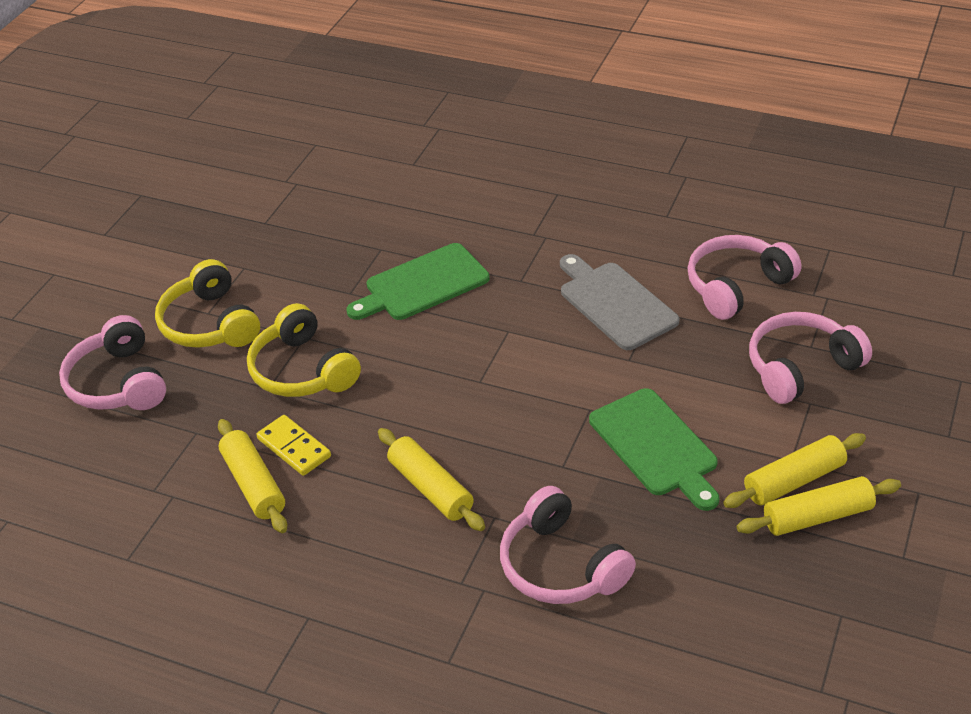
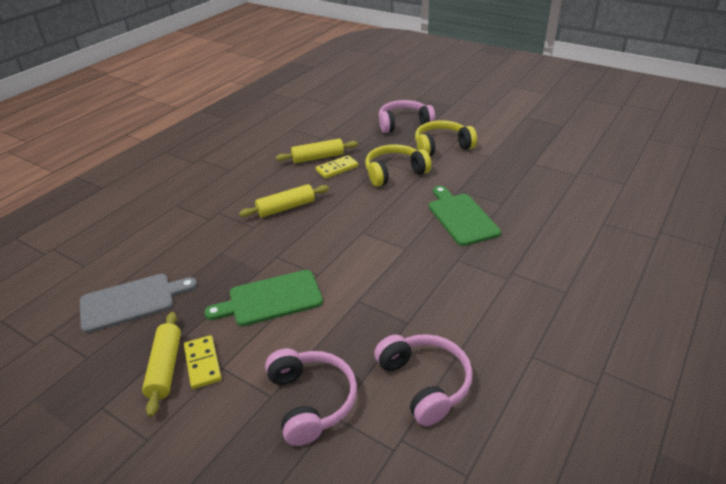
camera: 100 degrees right, 5 degrees down
pink headphones [500,486,636,604] -> none
grey cutting board [560,254,679,350] -> grey cutting board moved to [80,274,197,333]
yellow rolling pin [723,433,866,508] -> yellow domino [184,335,222,389]

